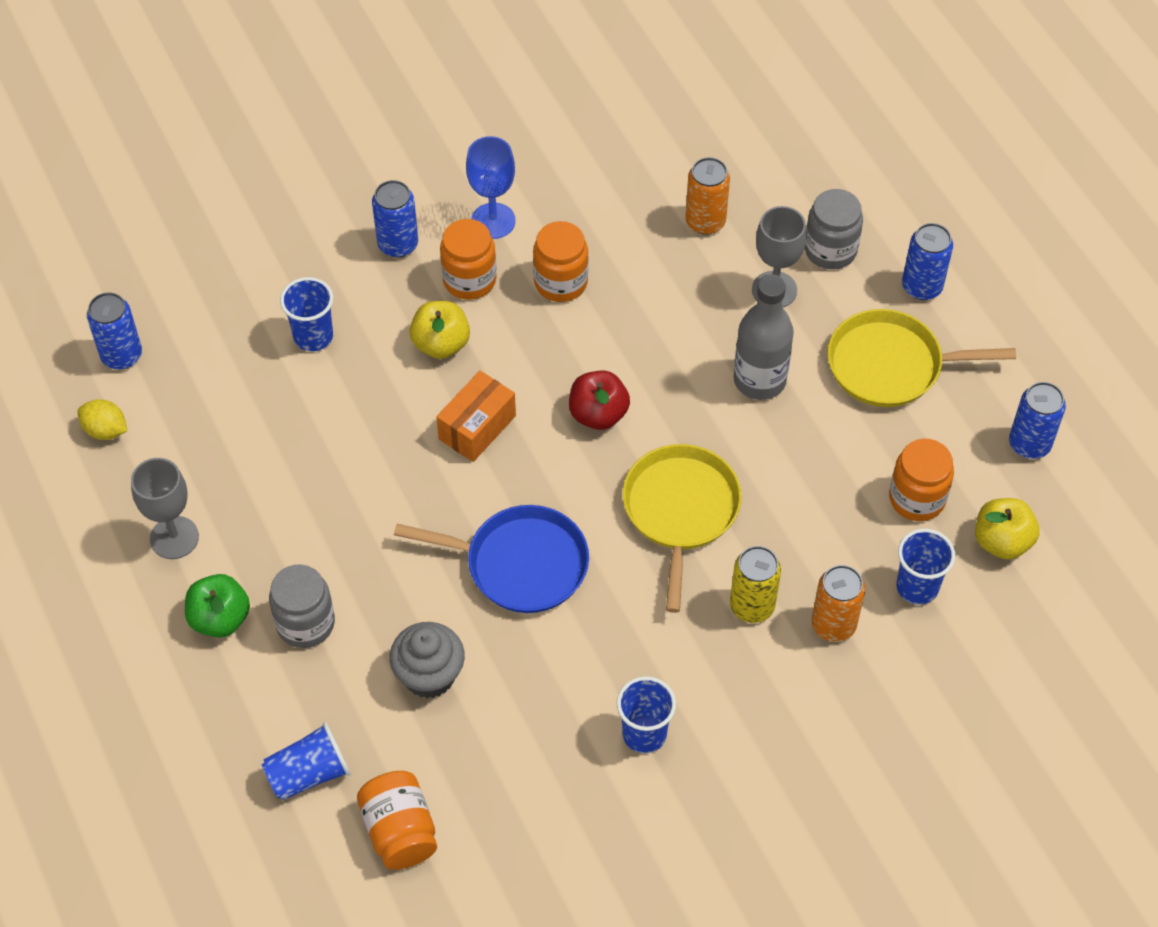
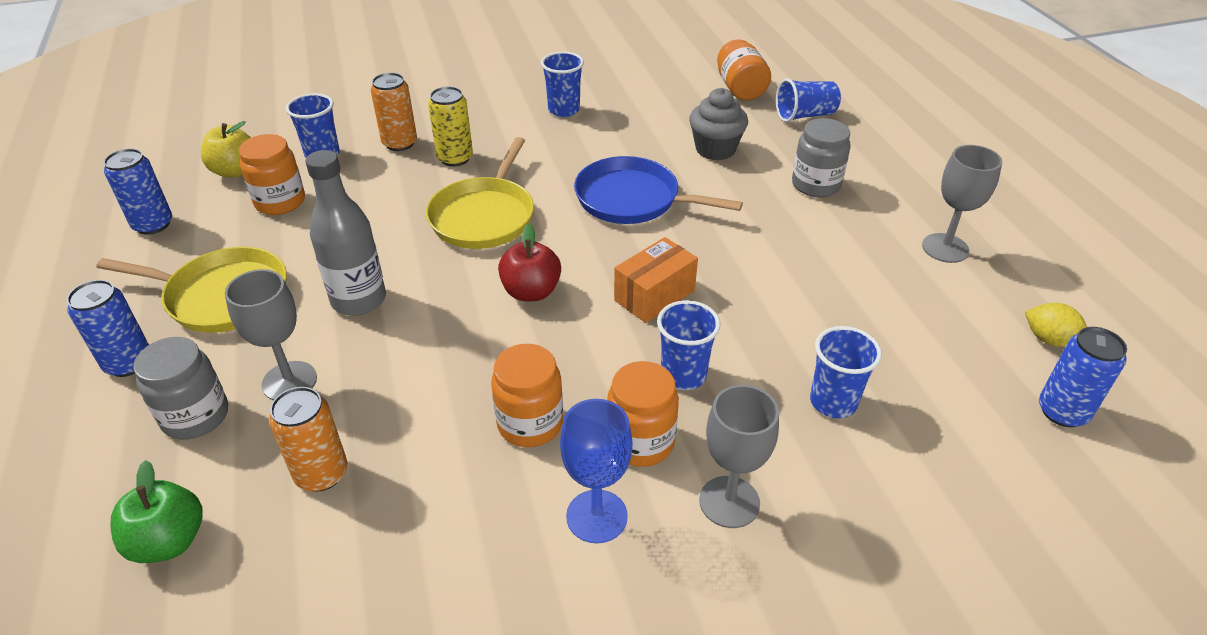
camera: 170 degrees left, 15 degrees down
green apple [185,574,250,638] -> green apple moved to [110,460,203,563]
blue can [372,180,418,257] -> grey goblet [699,385,779,528]
yellow apple [410,301,470,359] -> blue cup [657,300,721,390]

